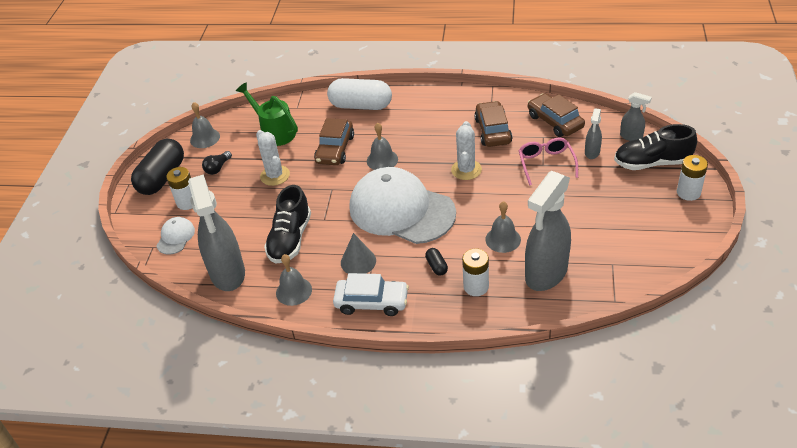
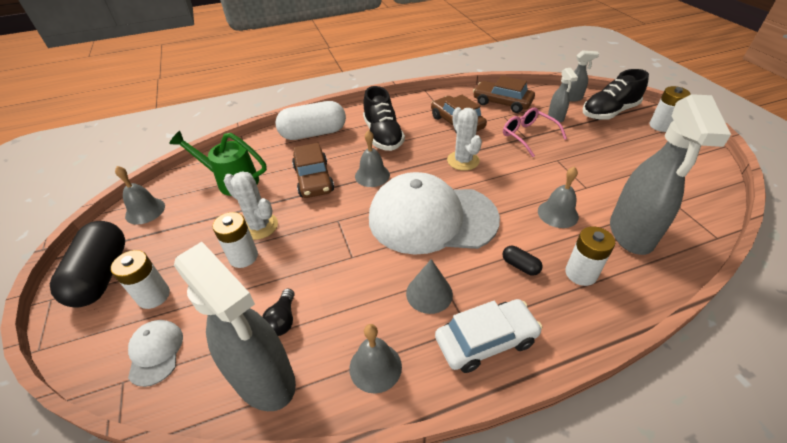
camera: 30 degrees left, 0 degrees up
black light bulb [202,151,232,175] -> black light bulb moved to [262,289,294,336]
black shoe [264,185,311,264] -> black shoe moved to [363,86,405,151]
none -> white battery [212,212,258,268]

